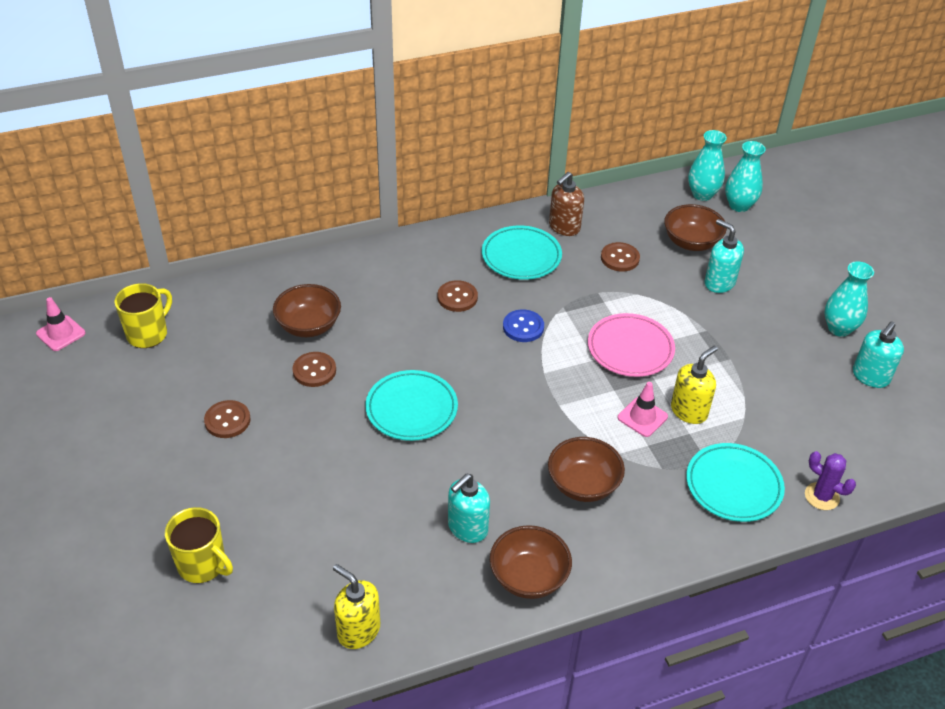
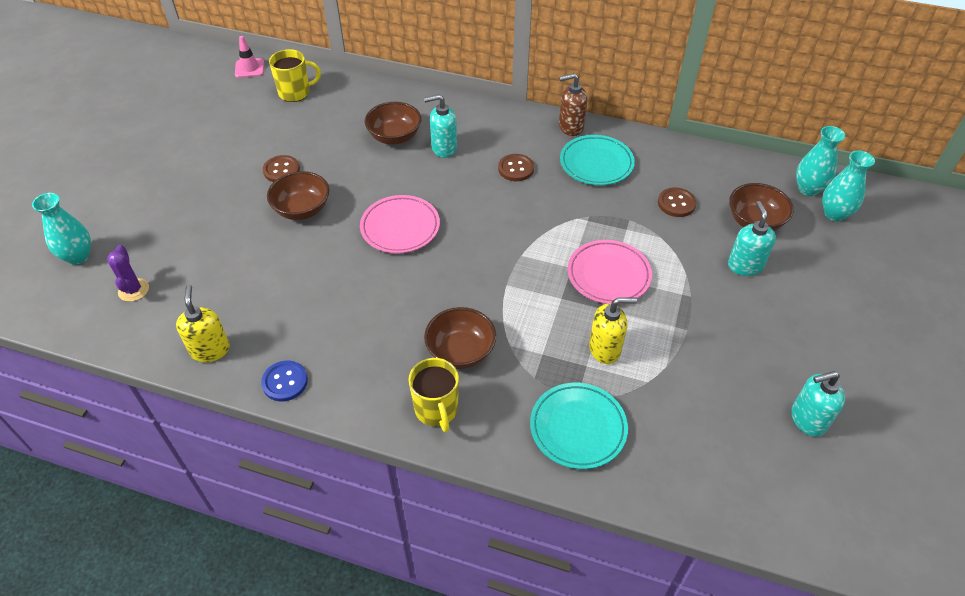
camera: 40 degrees right, 5 degrees up
yellow mug [165,507,233,583] -> yellow mug moved to [408,358,459,432]
brown button [292,352,336,387] -> none
turquoise plate [365,370,458,441] -> pink plate [360,195,440,254]
turquoise soap dispenser [448,474,490,543] -> turquoise soap dispenser moved to [424,94,457,158]
brown bowl [490,525,572,599] -> brown bowl moved to [267,171,329,220]
blue button [503,309,544,342] -> blue button moved to [261,361,308,401]
brown soap dispenser [549,172,584,236] -> brown soap dispenser moved to [559,73,587,136]
pink traffic cone [618,382,668,437] -> none
purple cactus [805,451,856,510] -> purple cactus moved to [107,245,149,302]
turquoise vase [825,261,874,337] -> turquoise vase moved to [32,193,91,265]

